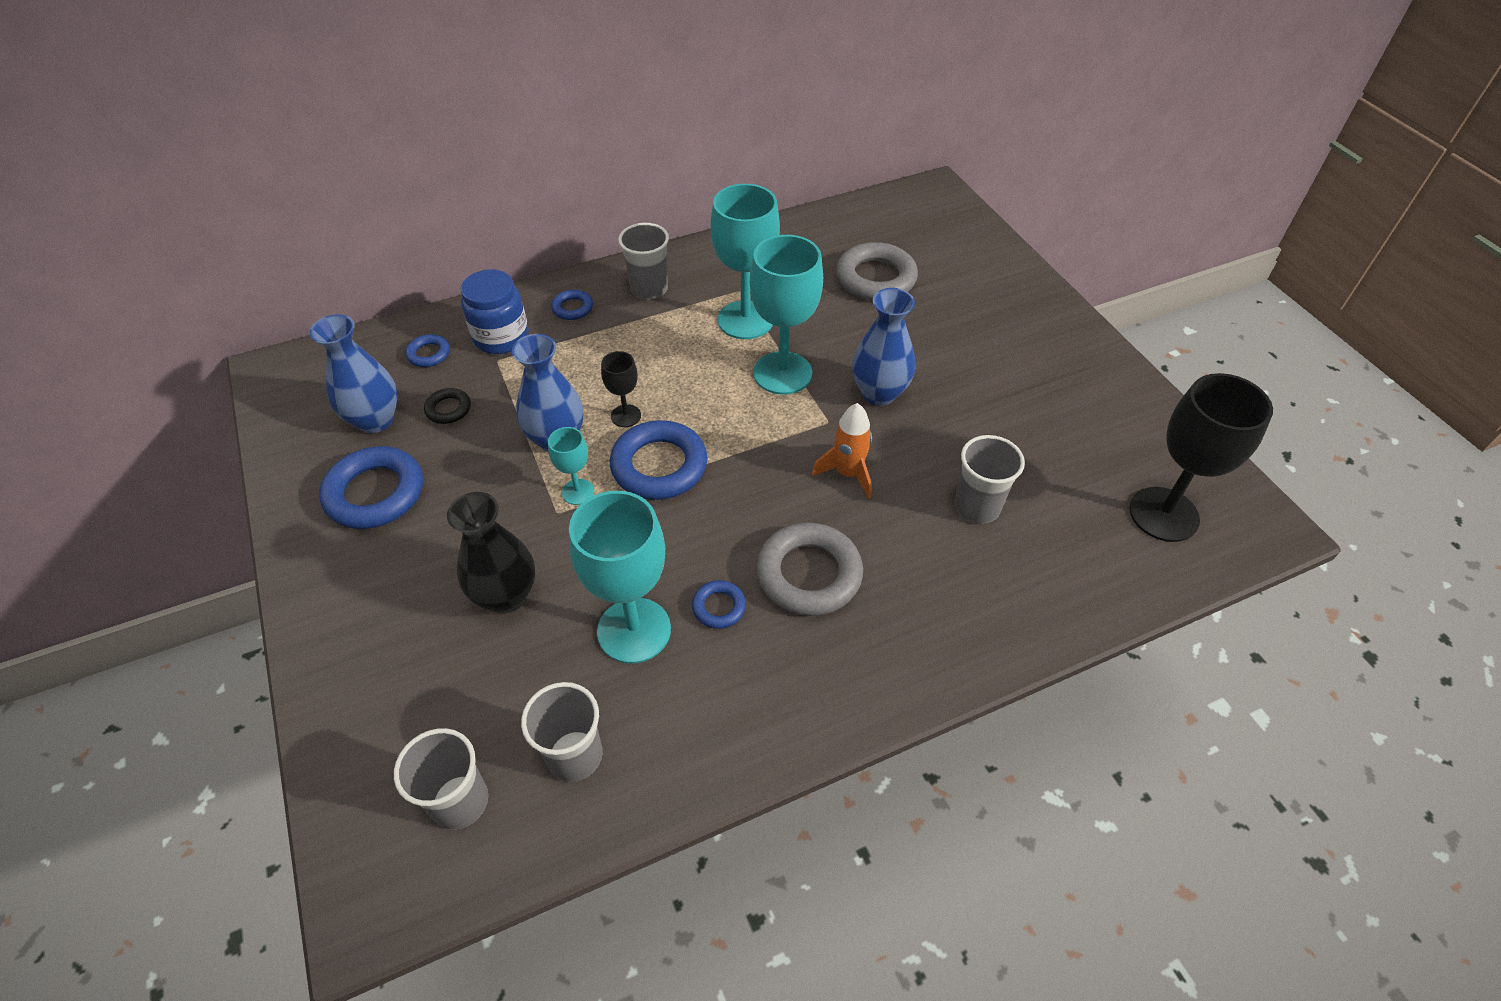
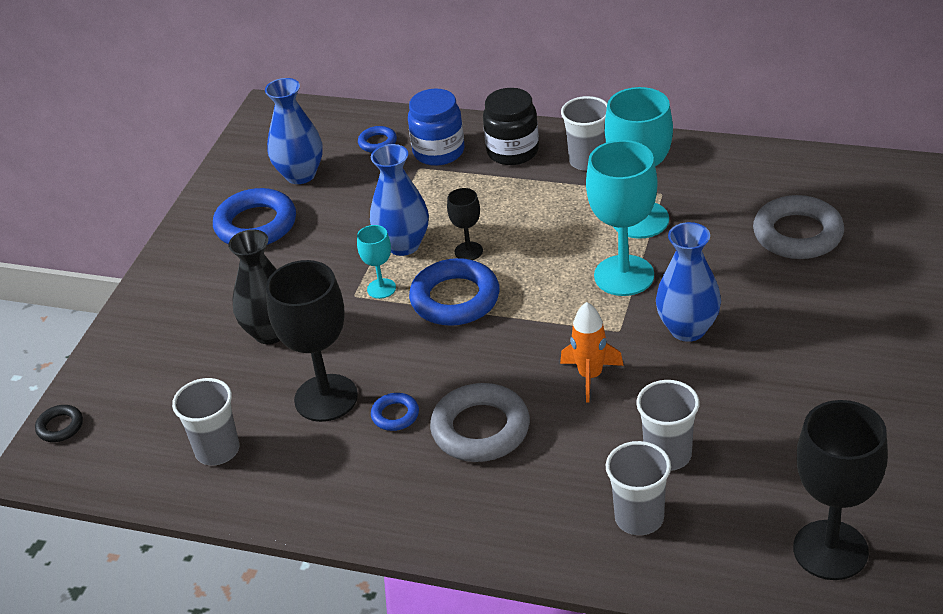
camera: 45 degrees right, 10 degrees down
grey cup [394,728,488,829] -> grey cup moved to [606,441,671,535]
black ring [424,388,471,424] -> black ring moved to [35,405,83,442]
blue ring [551,290,593,320] -> black jar [483,88,539,165]
turquoise goblet [569,491,671,663] -> black goblet [266,260,358,422]

